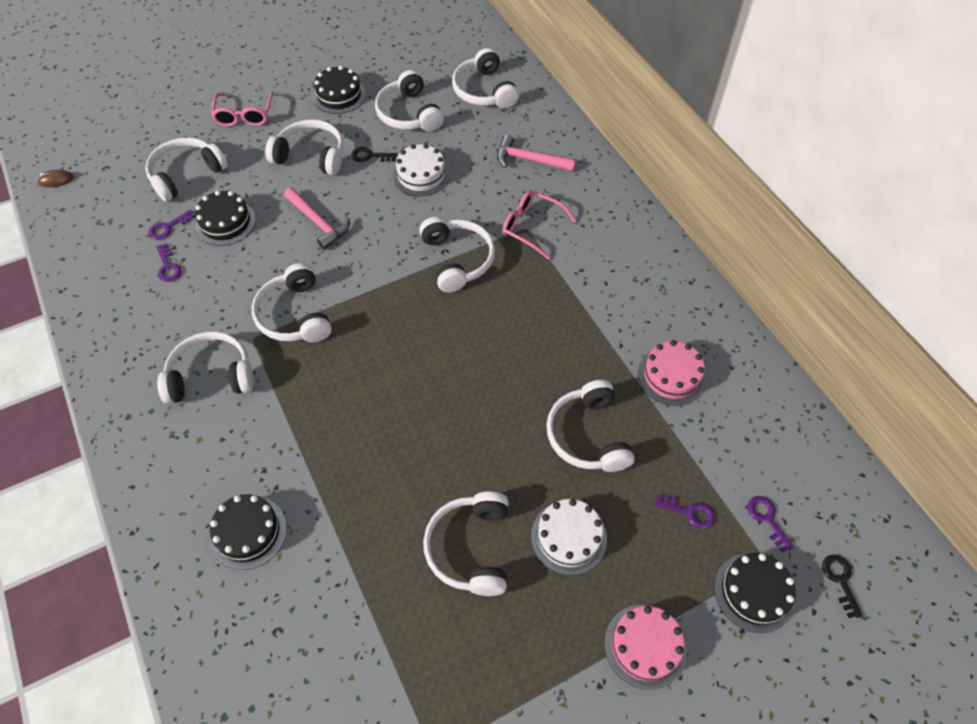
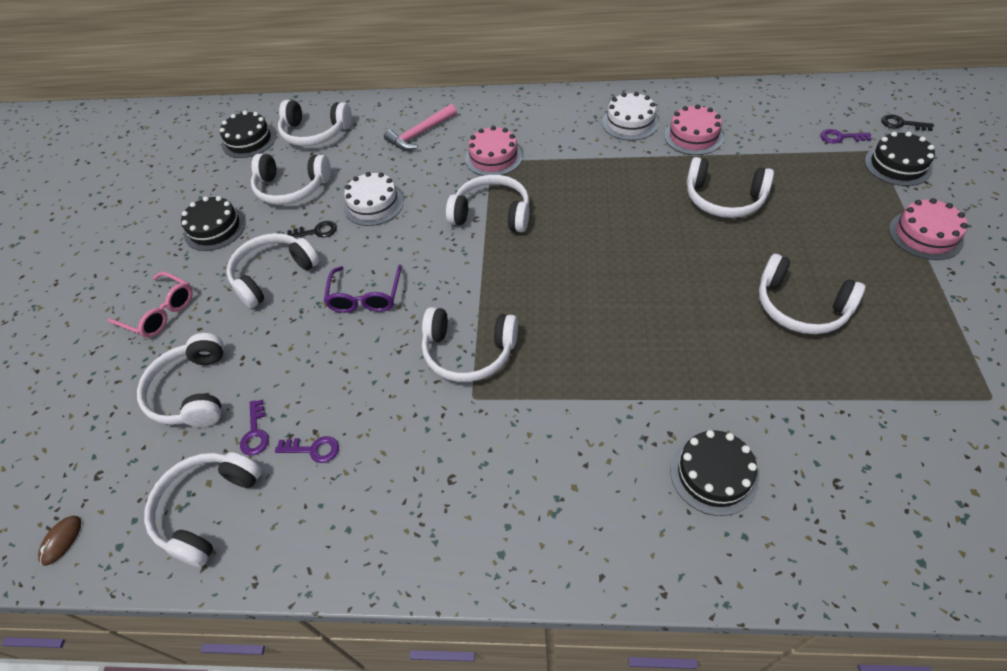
camera: 55 degrees left, 5 degrees down
white headphones [157,332,254,404] -> white headphones moved to [144,452,262,567]
black cake [195,190,256,246] -> black cake moved to [220,111,276,158]
pink hammer [284,187,350,250] -> purple glasses [324,264,402,313]
black key [351,147,397,162] -> black key turned 135 degrees counterclockwise [287,221,337,238]
pink glasses [502,190,576,260] -> pink cake [465,126,522,176]
white cake [531,499,607,575] -> white cake moved to [602,92,659,141]
purple key [654,494,715,529] -> none

